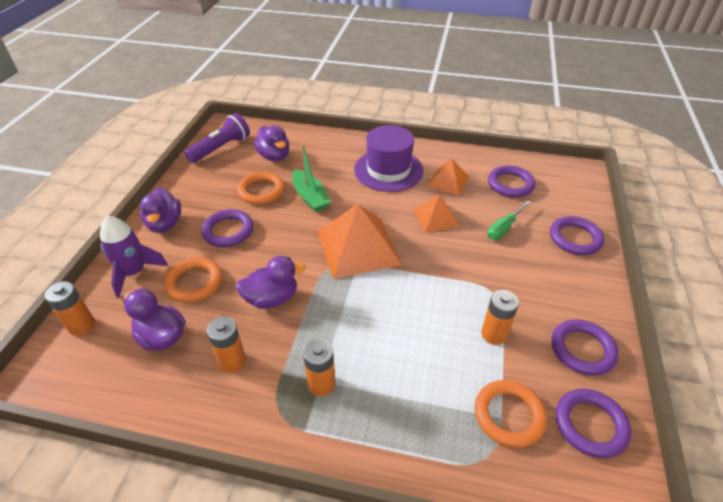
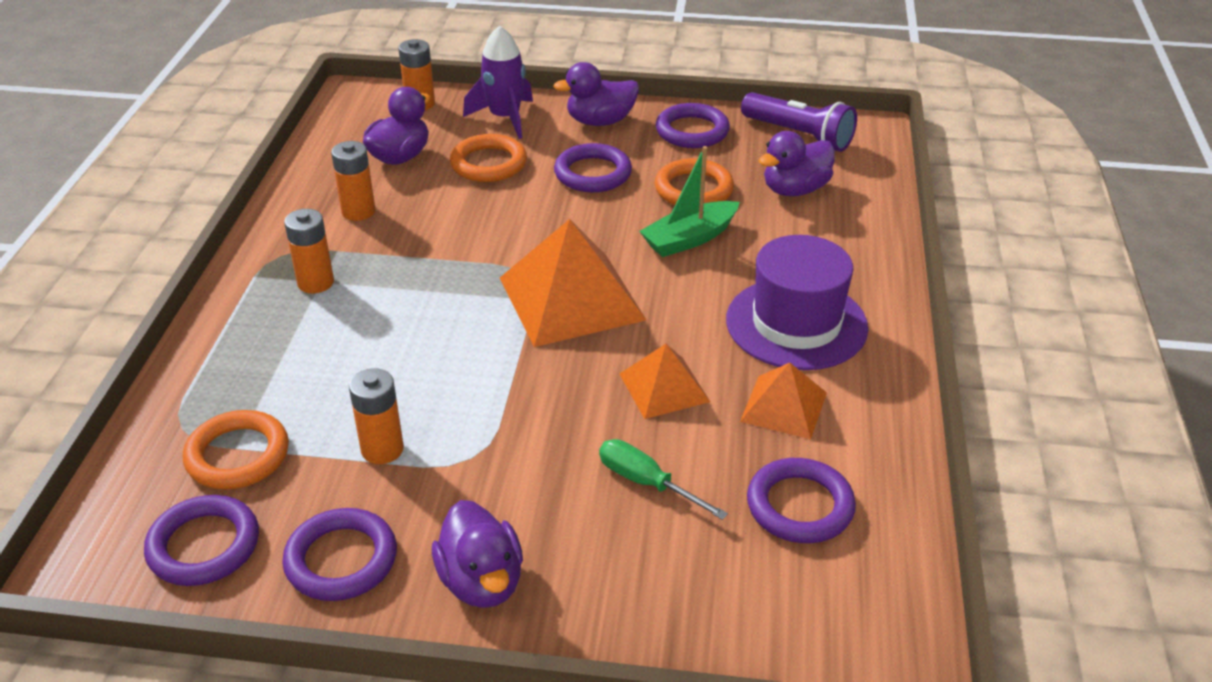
camera: 85 degrees right, 5 degrees down
purple duck [236,256,306,309] -> purple duck moved to [432,500,523,608]
purple ring [550,216,604,255] -> purple ring moved to [656,103,730,148]

